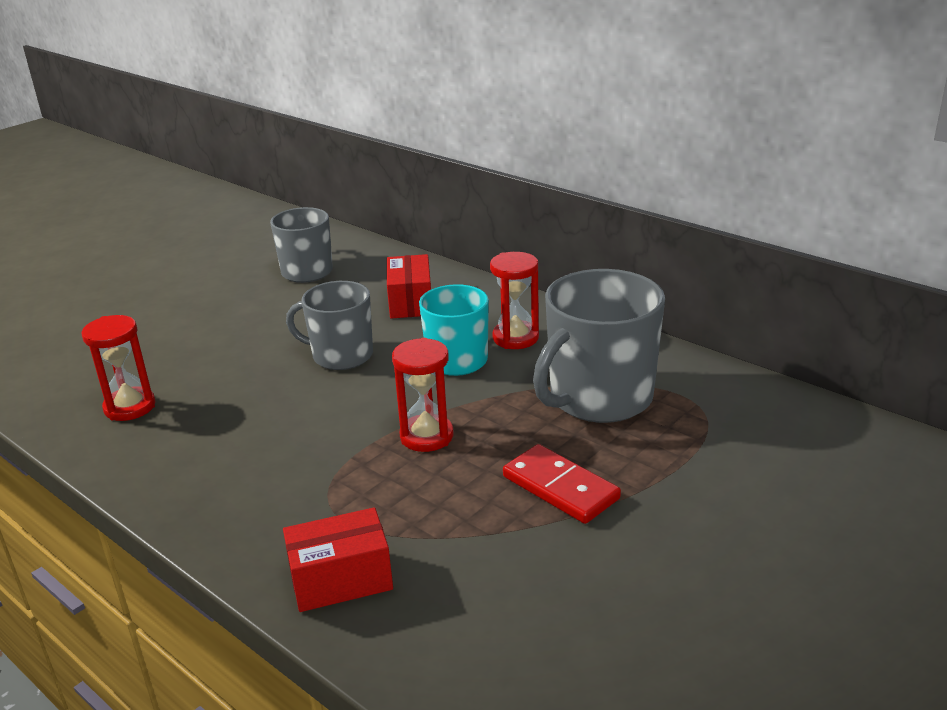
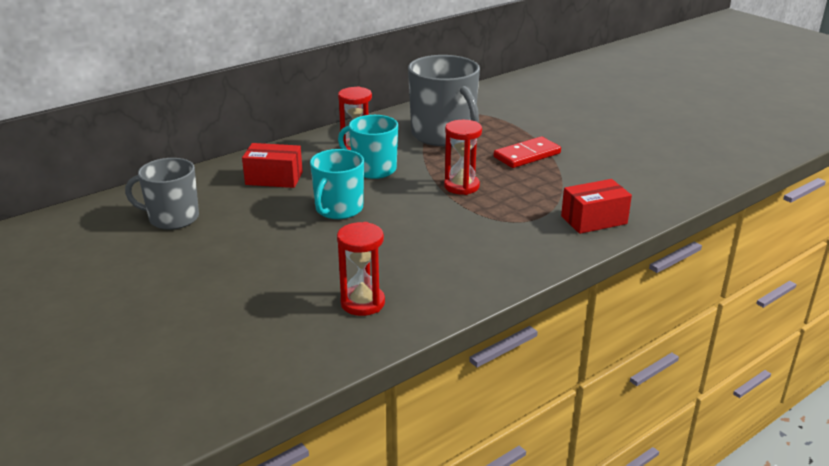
camera: 80 degrees left, 0 degrees up
red box [283,507,393,612] -> red box turned 75 degrees clockwise [561,179,632,234]
grey mug [286,281,373,370] -> turquoise mug [310,149,364,219]

